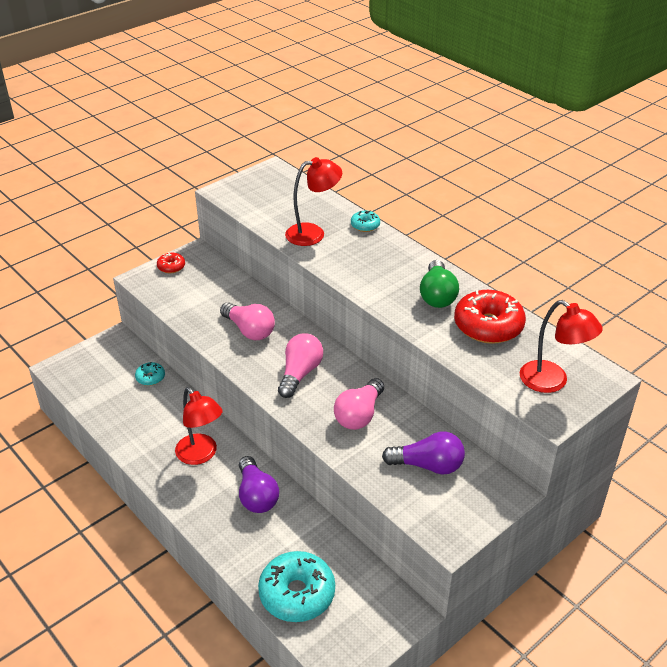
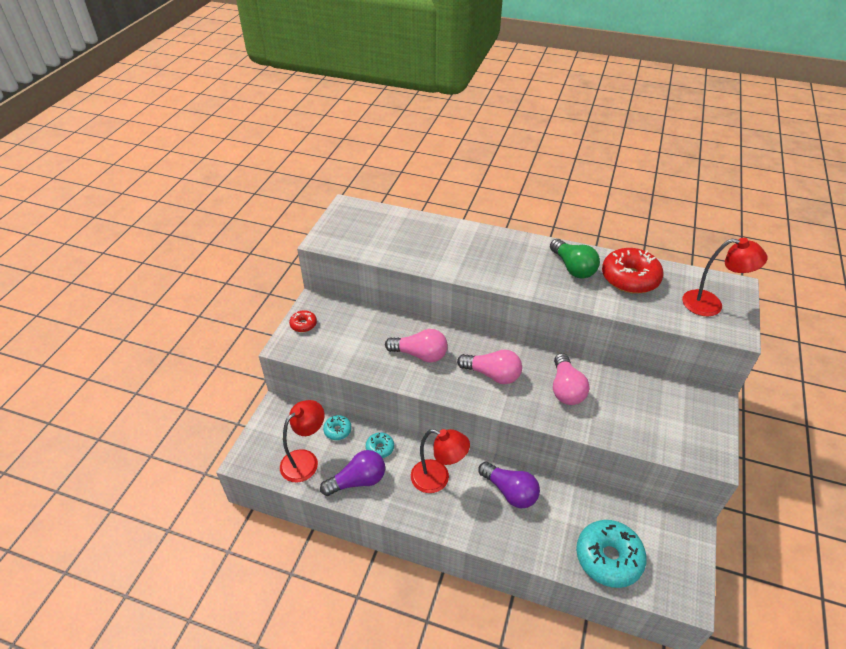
camera: 30 degrees left, 5 degrees up
pink light bulb [278,334,323,398] -> pink light bulb turned 120 degrees clockwise [457,350,522,384]
red lamp [285,157,342,246] -> red lamp moved to [280,400,324,482]
turquoise donut [351,211,380,232] -> turquoise donut moved to [366,432,394,458]
purple light bulb [382,431,465,475] -> purple light bulb moved to [320,450,385,496]

